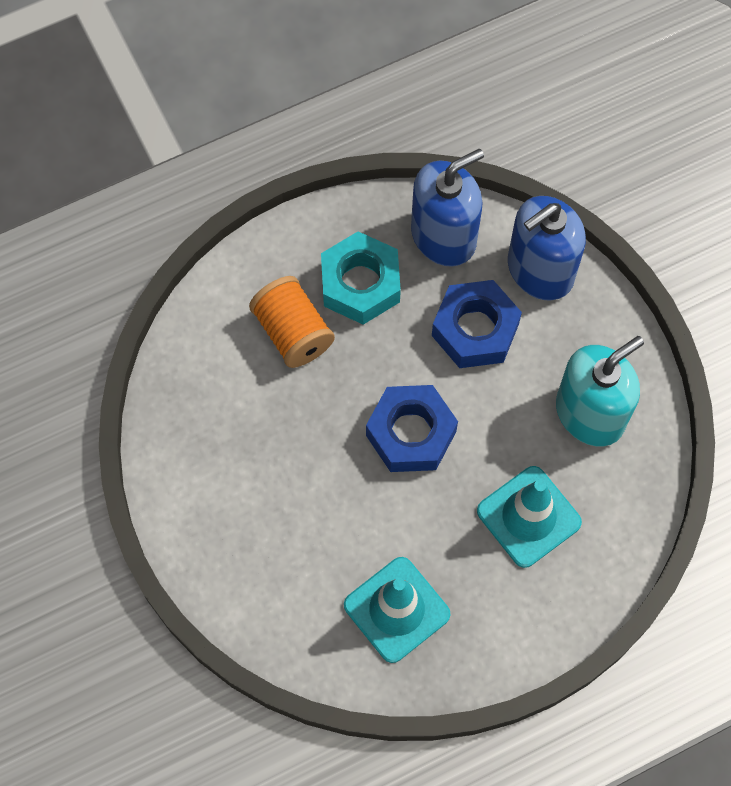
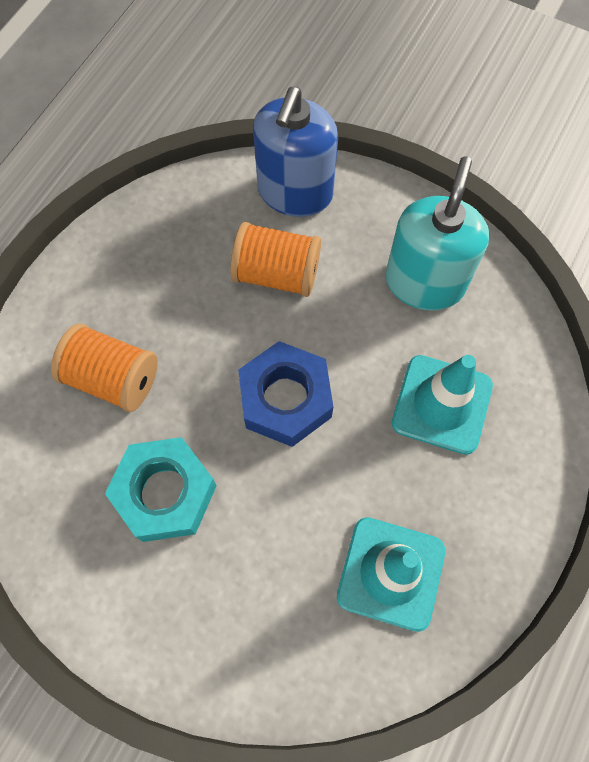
camera: 35 degrees left, 0 degrees up
turquoise nut [321,231,401,325] -> turquoise nut moved to [105,437,217,542]
blue soap dispenser [411,149,484,267] -> none
blue nut [432,280,522,368] -> orange spool [230,222,321,297]

